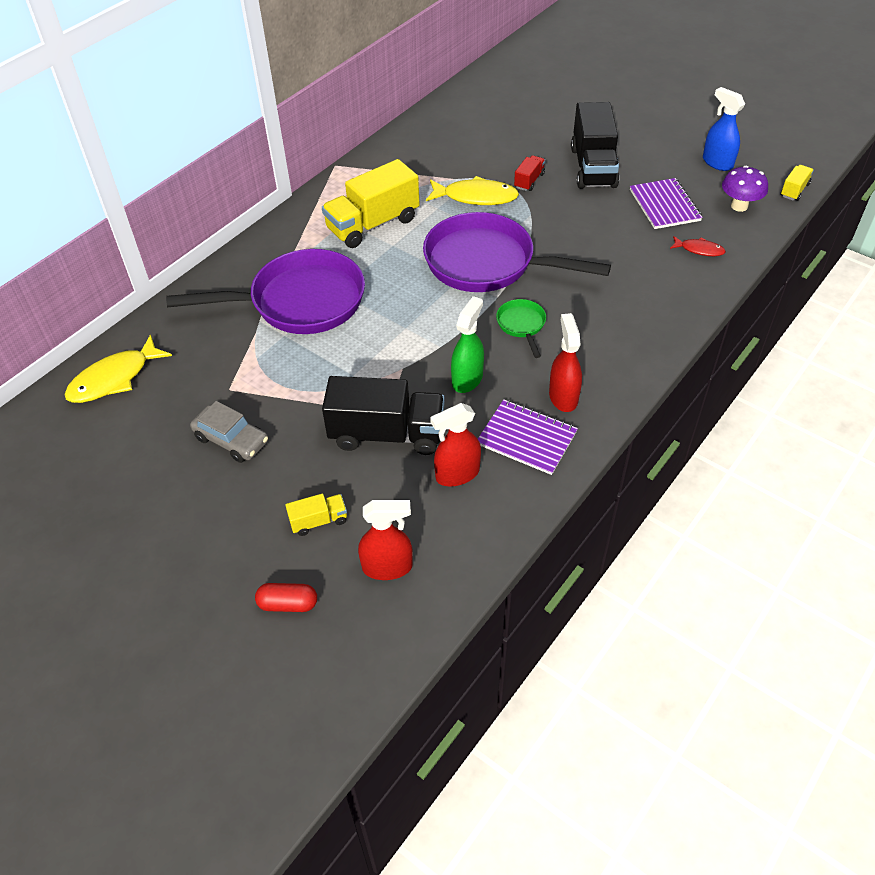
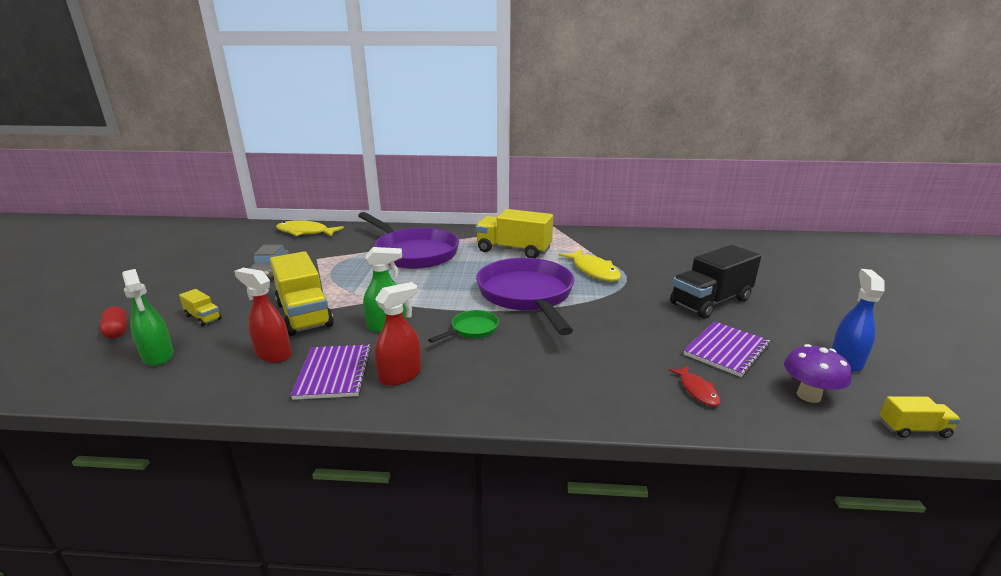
camera: 55 degrees right, 25 degrees down
black truck [322,376,445,455] -> yellow truck [270,251,334,336]
red spray bottle [358,500,413,580] -> green spray bottle [122,269,174,366]
red truck [514,155,545,191] -> none

